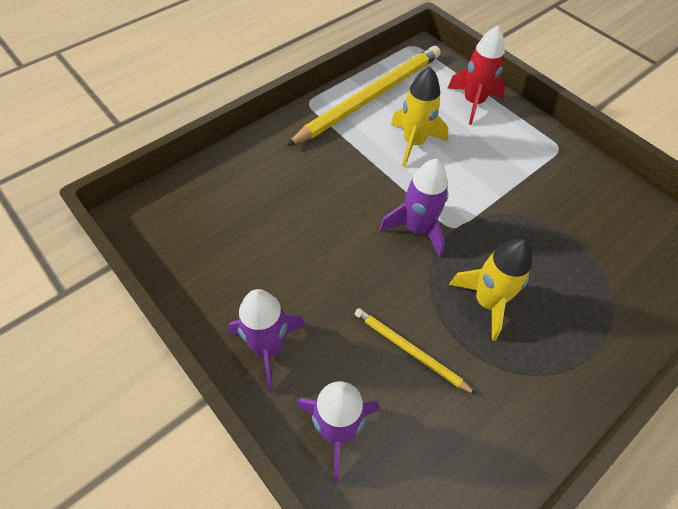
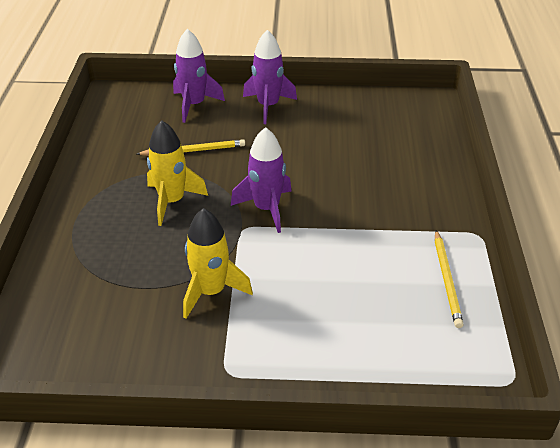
camera: 135 degrees right, 15 degrees down
yellow pencil [286,46,441,146] -> yellow pencil [435,230,464,328], size x0.49
yellow rocket [391,67,448,167] -> yellow rocket moved to [183,208,253,319]
red rocket [448,26,506,125] -> none

